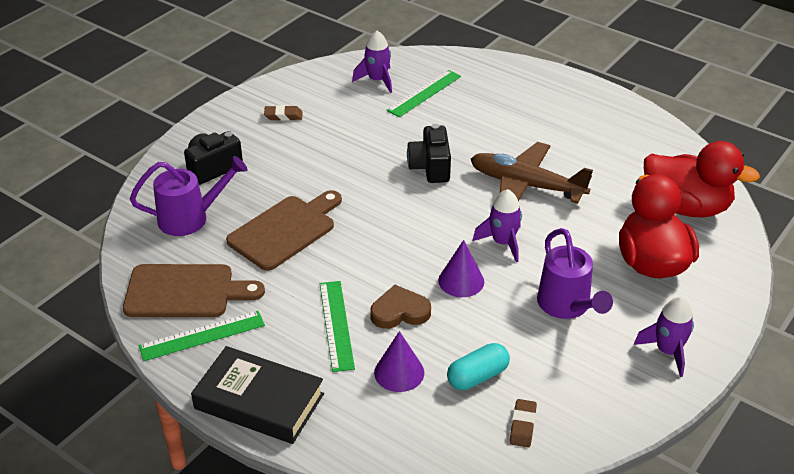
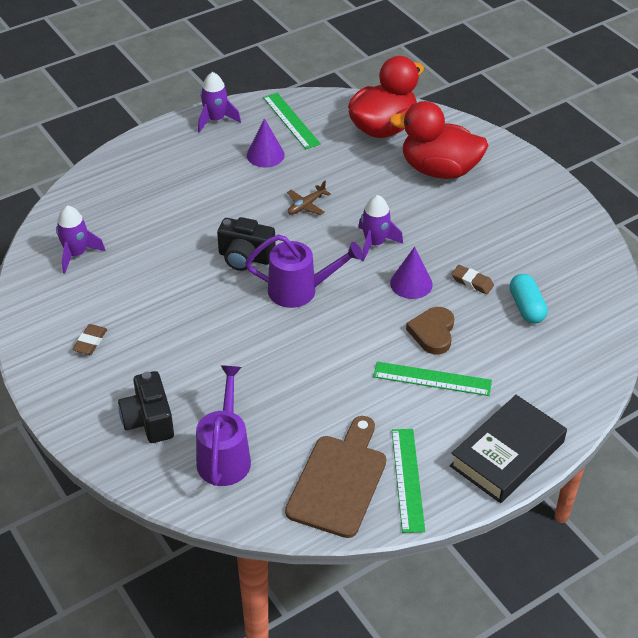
camera: 70 degrees left, 5 degrees up
brown cutting board [226,190,342,271] -> none
purple cone [374,331,424,392] -> purple cone moved to [247,118,285,167]
green ruler [387,70,461,117] -> green ruler moved to [263,93,321,149]
brown plane [471,142,593,204] -> brown plane [287,181,331,215], size x0.44
brown eraser [509,399,537,447] -> brown eraser moved to [452,265,494,294]
purple watering can [537,228,613,319] -> purple watering can moved to [245,235,363,308]
purple rocket [634,297,694,377] -> purple rocket moved to [198,72,241,133]

